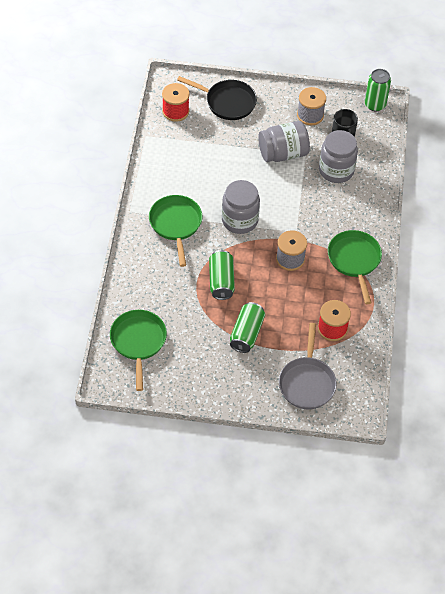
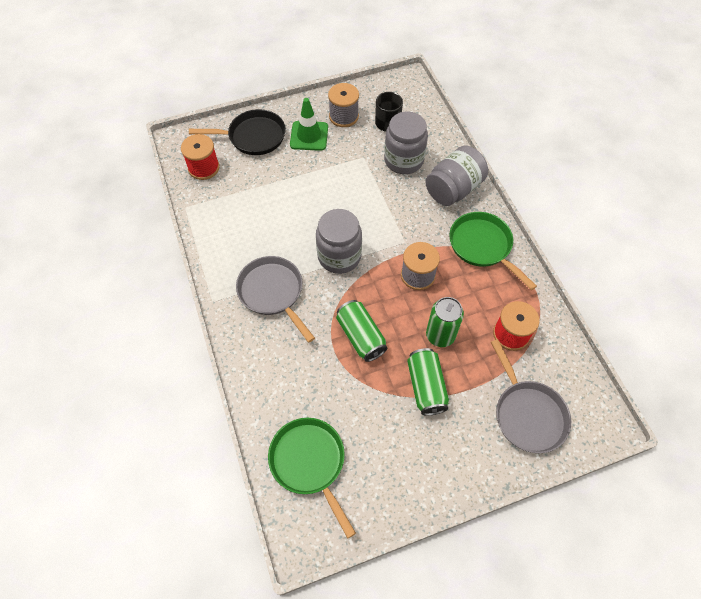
camera: 25 degrees left, 5 degrees up
green pan [149,195,203,267] -> grey pan [236,256,315,343]
grey jar [258,121,310,162] -> grey jar moved to [425,146,488,206]
green can [365,69,391,111] -> green can moved to [426,297,464,347]
none -> green traffic cone [290,98,328,151]

